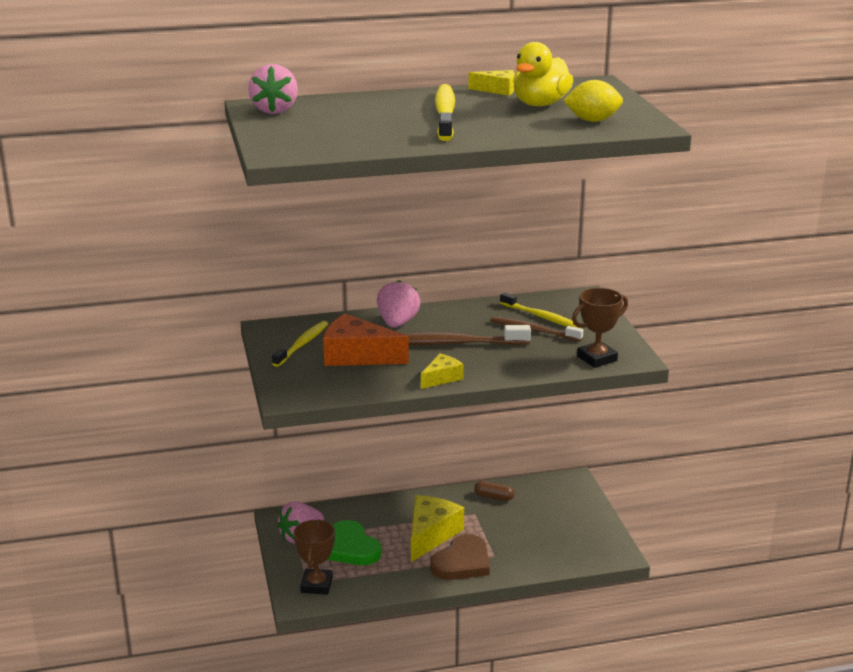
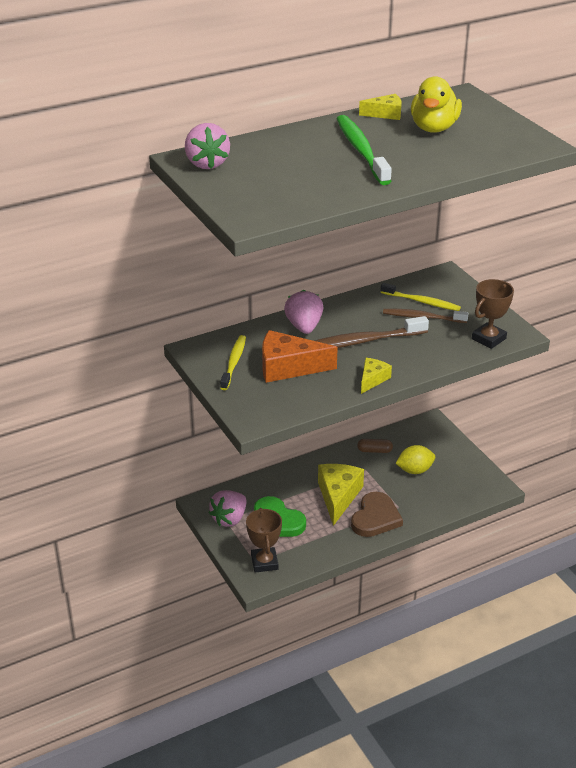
camera: 15 degrees left, 10 degrees up
yellow toothbrush [435,84,455,141] -> green toothbrush [337,115,392,185]
yellow lemon [563,80,623,122] -> yellow lemon moved to [395,445,435,474]

